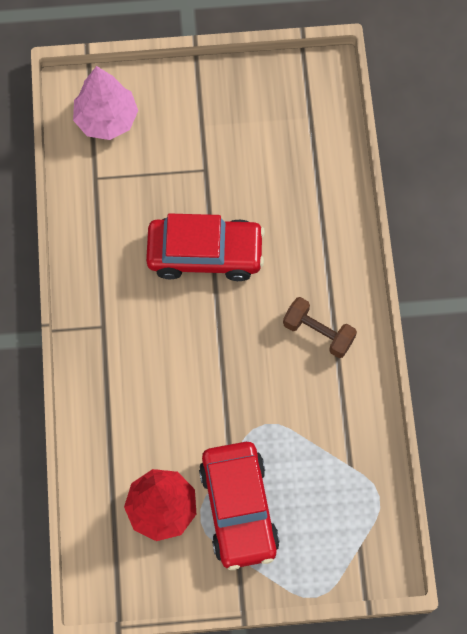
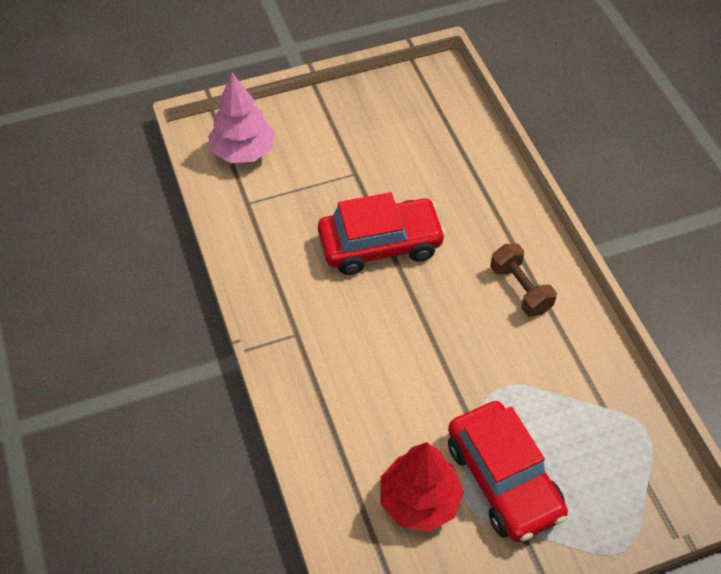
camera: 15 degrees left, 15 degrees down
brown dumbbell [283,297,357,358] -> brown dumbbell turned 45 degrees clockwise [490,243,557,316]

